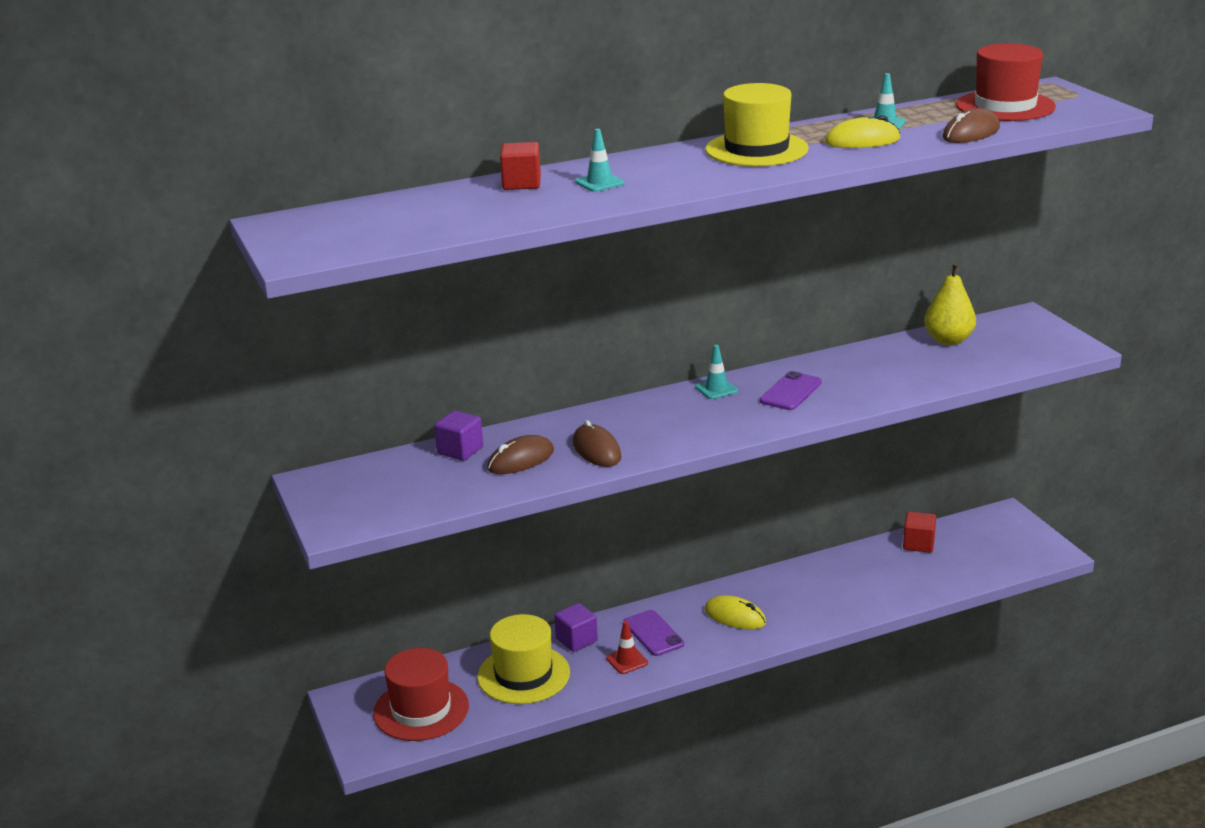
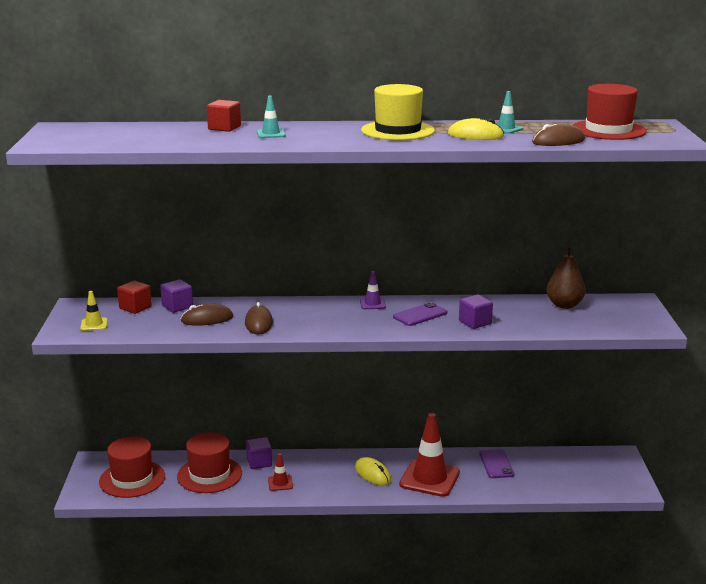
camera: 20 degrees right, 5 degrees down
yellow hat [477,614,570,704] -> red hat [177,433,242,493]
purple phone [623,610,684,656] -> purple phone moved to [479,449,514,478]
turquoise traffic cone [695,345,738,399] -> purple traffic cone [360,271,386,309]
red cube [903,512,936,553] -> red cube moved to [117,281,152,314]
yellow pear [924,262,976,345] -> brown pear [546,245,586,309]
none -> yellow traffic cone [80,291,108,331]
none -> red traffic cone [399,413,460,497]
none -> purple cube [459,295,493,329]

